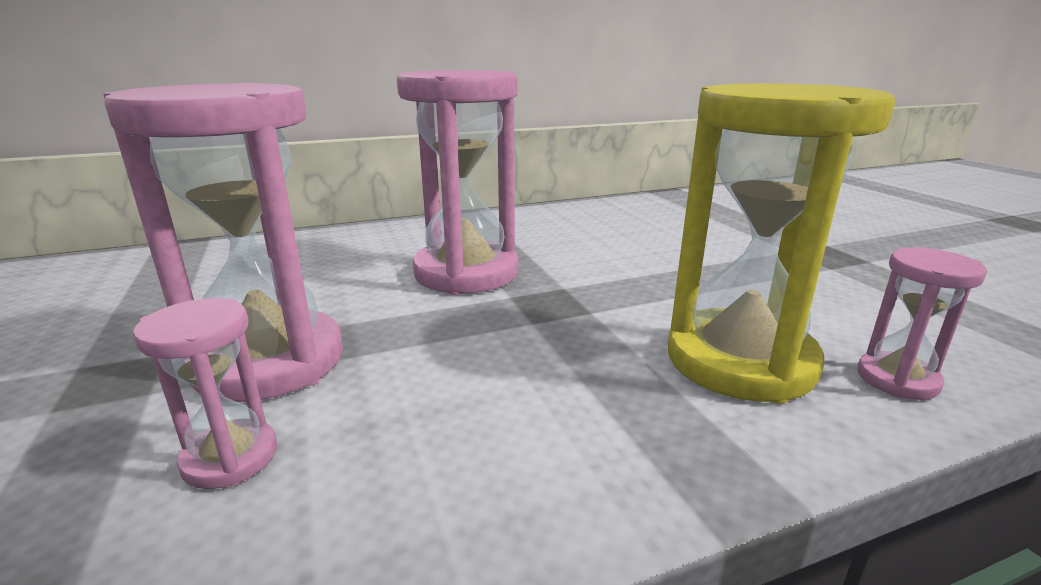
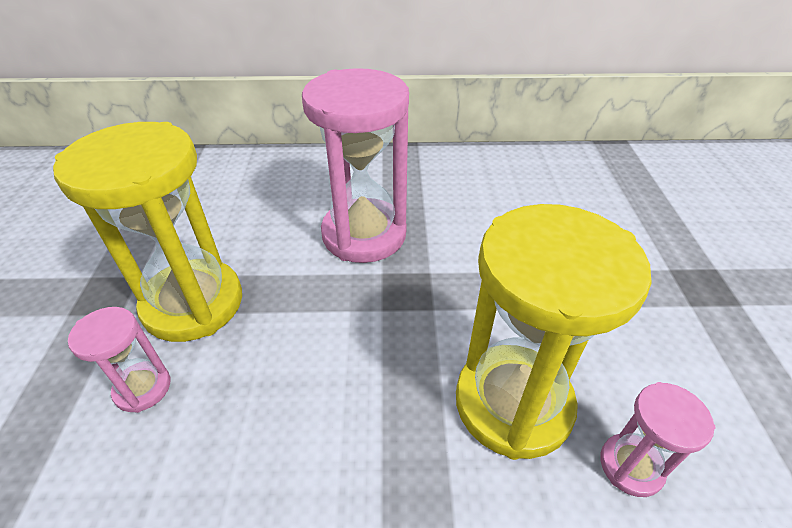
camera: 20 degrees right, 20 degrees up
pink hourglass [103,83,343,402] -> yellow hourglass [53,122,242,342]

